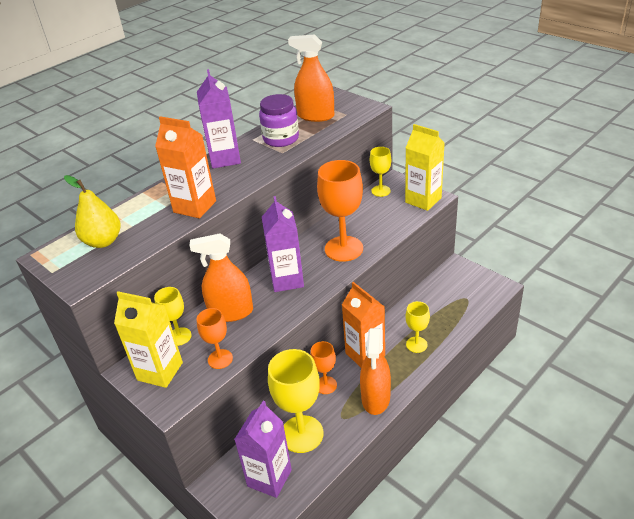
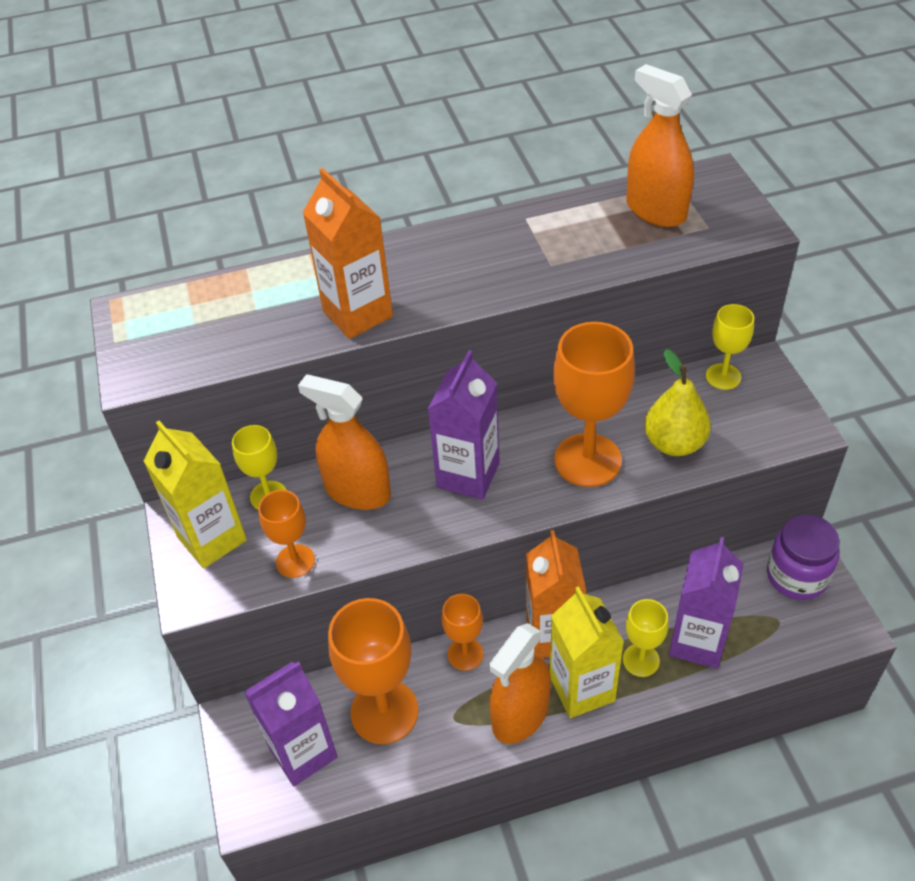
camera: 30 degrees right, 10 degrees up
yellow pear [64,175,121,248] -> yellow pear moved to [644,349,711,456]
purple carton [197,69,241,169] -> purple carton moved to [669,537,744,668]
purple jar [259,94,299,147] -> purple jar moved to [767,515,840,600]
yellow goblet [268,349,323,453] -> orange goblet [328,598,419,744]
yellow carton [405,124,445,211] -> yellow carton moved to [550,586,624,718]

